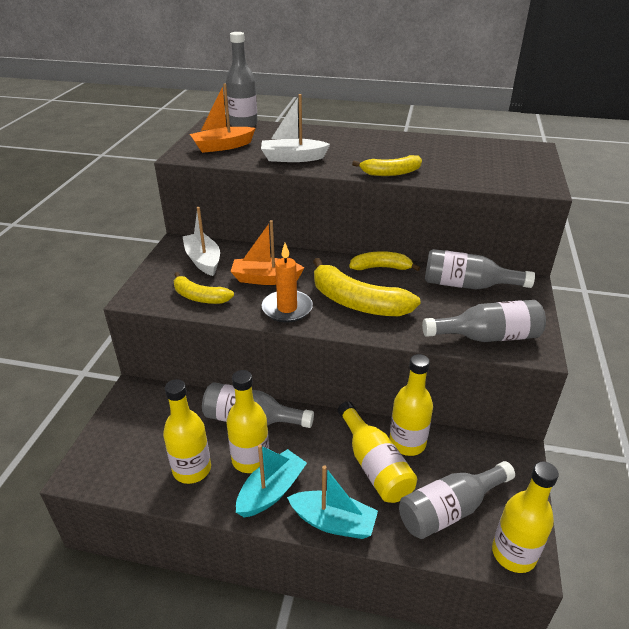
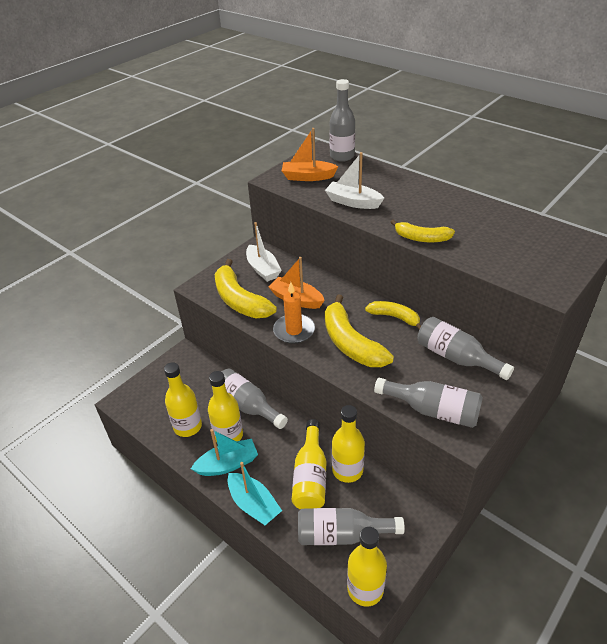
camera: 30 degrees right, 5 degrees up
yellow banana [173,272,234,304] -> yellow banana [214,259,277,318], size x1.68
white boat [183,207,220,276] -> white boat turned 150 degrees clockwise [246,222,282,282]

